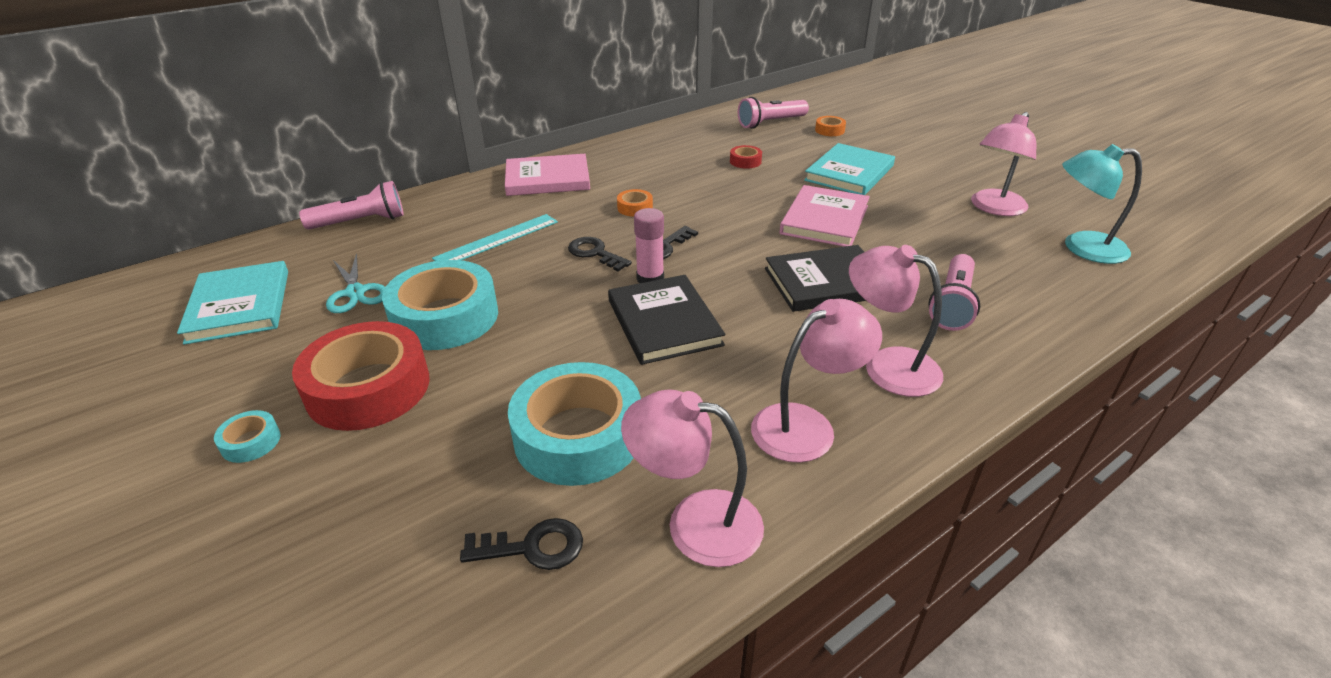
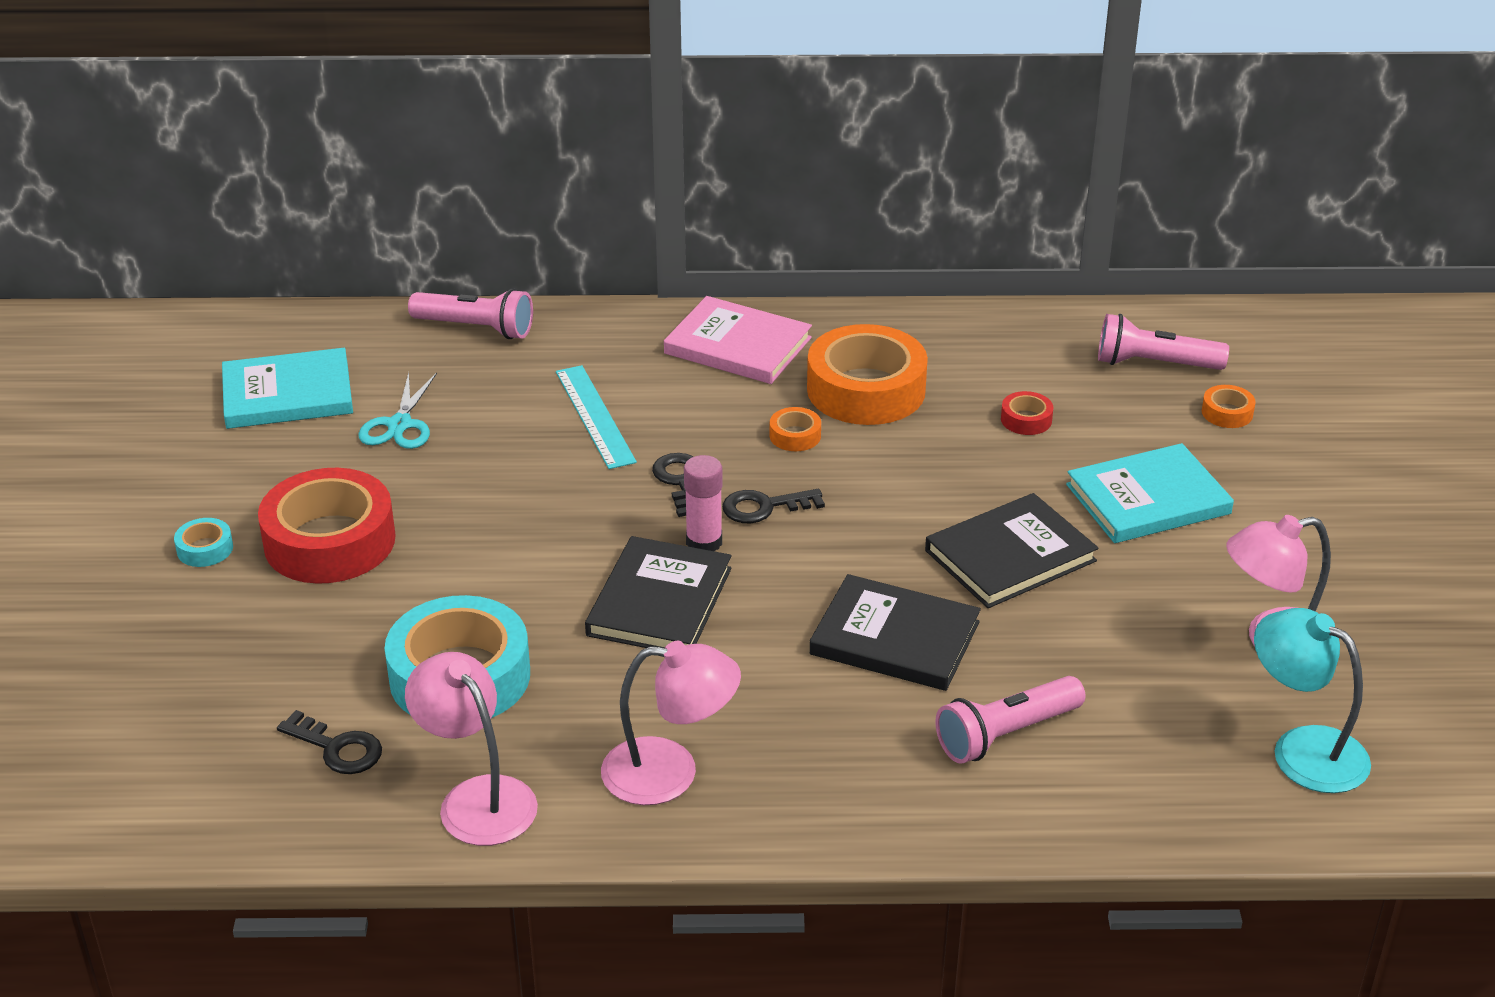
camera: 35 degrees right, 0 degrees up
turquoise book [177,261,288,345] -> turquoise book turned 60 degrees clockwise [222,348,353,429]
turquoise tape [382,260,498,350] -> none
turquoise ruler [432,214,558,261] -> turquoise ruler turned 75 degrees clockwise [556,365,637,469]
pink book [780,185,870,247] -> black book [925,493,1099,608]
pink lamp [849,245,943,397] -> none
none -> orange tape [807,324,928,425]

